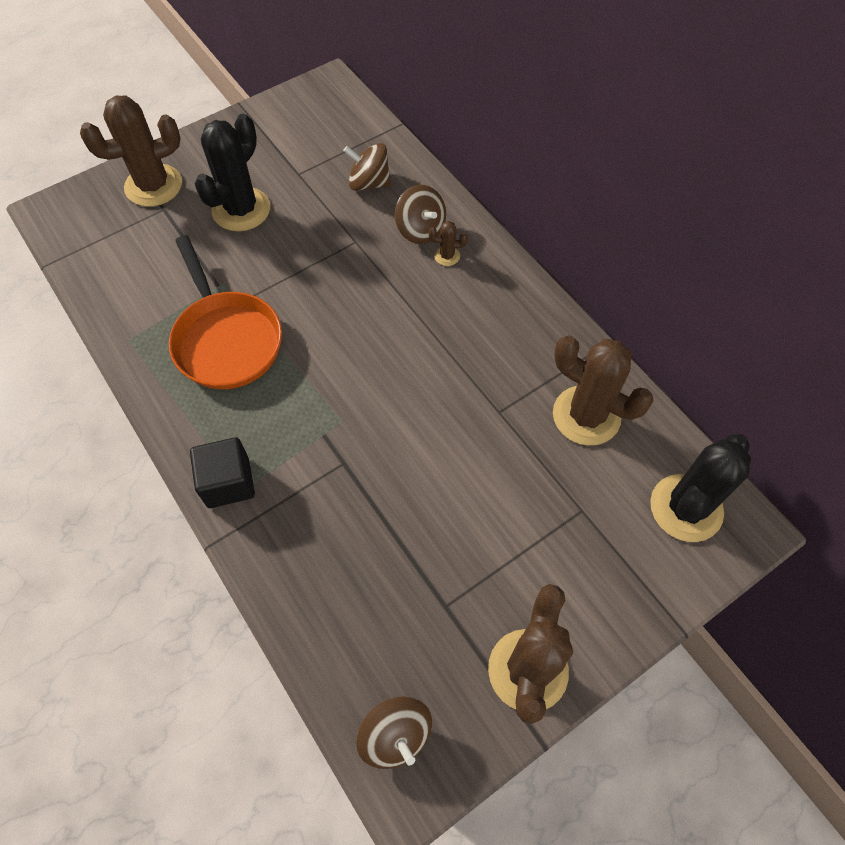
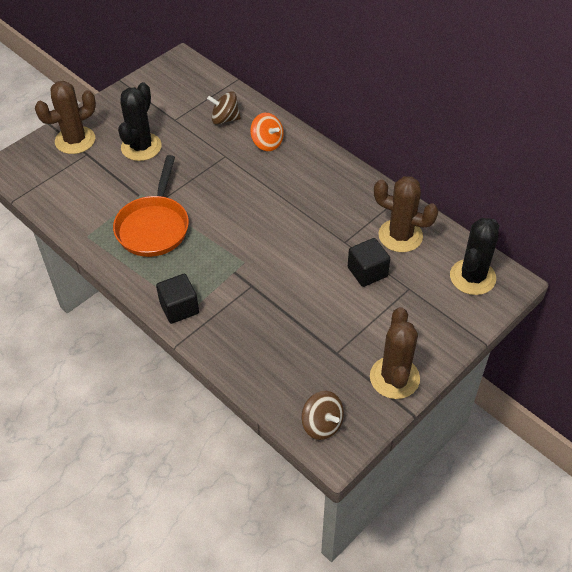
camera: 10 degrees left, 10 degrees down
orange pan [169,235,282,389] -> orange pan turned 45 degrees clockwise [113,155,189,257]
brown spinning top [395,185,446,244] -> orange spinning top [250,113,284,151]
brown cactus [429,221,468,266] -> none
none -> black cube [348,238,390,287]

